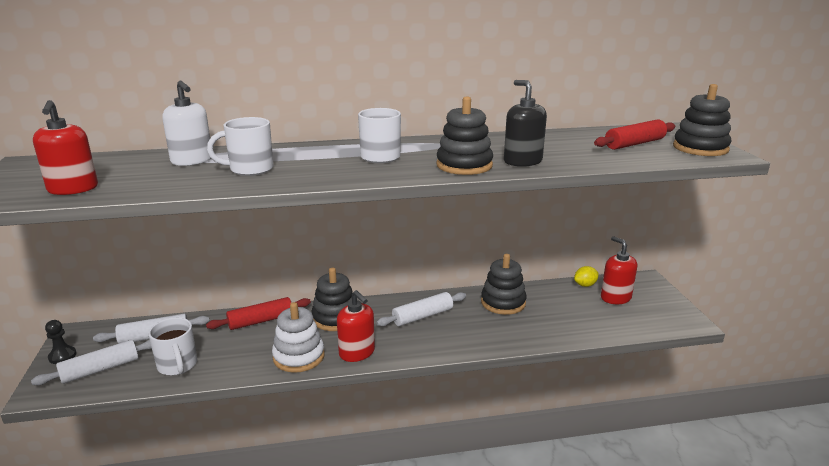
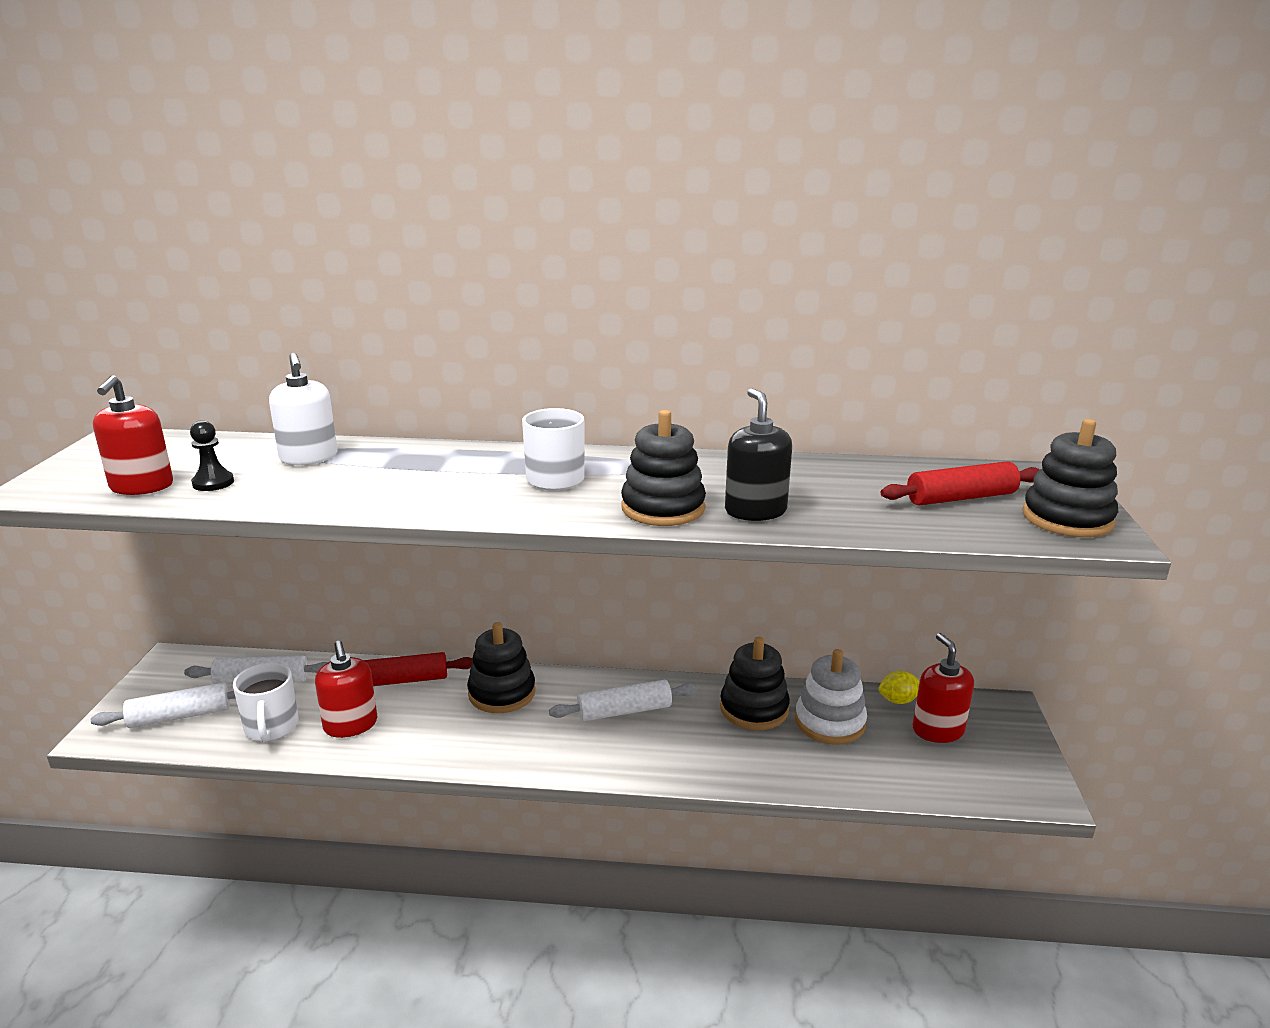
camera: 15 degrees right, 0 degrees up
black pawn [45,320,77,364] -> black pawn moved to [190,420,234,491]
white mug [207,117,274,176] -> none
white stacking toy [272,302,325,373] -> white stacking toy moved to [795,649,867,745]
red soap dispenser [337,290,375,362] -> red soap dispenser moved to [315,641,377,738]

